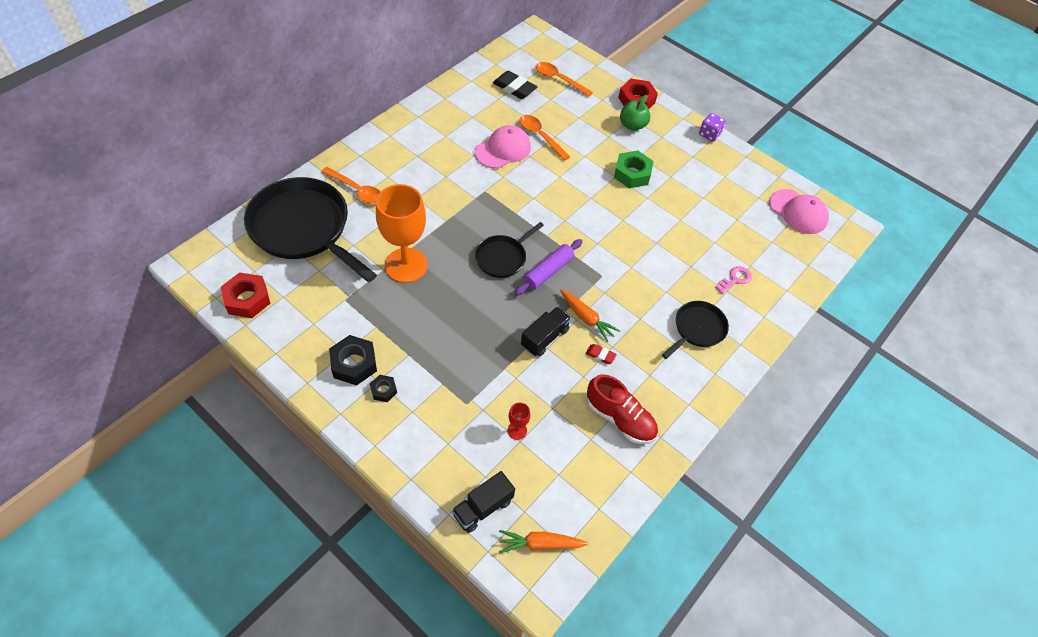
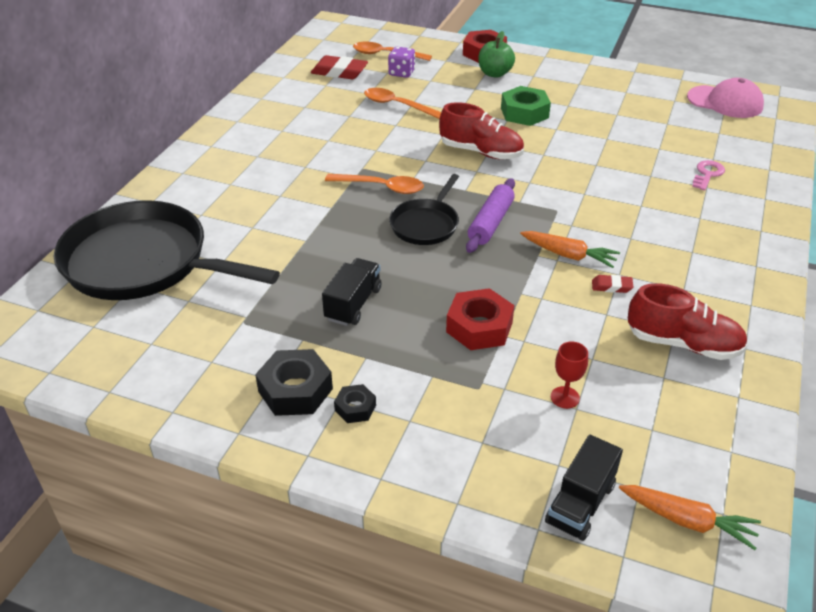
camera: 15 degrees left, 15 degrees down
red nut [221,272,271,318] -> red nut moved to [446,288,515,350]
orange spoon [322,167,380,204] -> orange spoon moved to [325,174,424,194]
orange goblet [376,184,428,283] -> none
pink cap [475,125,531,168] -> none
black eraser [493,71,537,99] -> red eraser [311,55,368,79]
orange carrot [499,530,588,553] -> orange carrot turned 135 degrees counterclockwise [619,485,761,550]
black truck [521,307,571,356] -> black truck moved to [322,258,382,326]
black pan [662,301,729,359] -> none
purple dice [699,113,726,142] -> purple dice moved to [388,47,415,78]
none -> red shoe [439,102,524,160]

